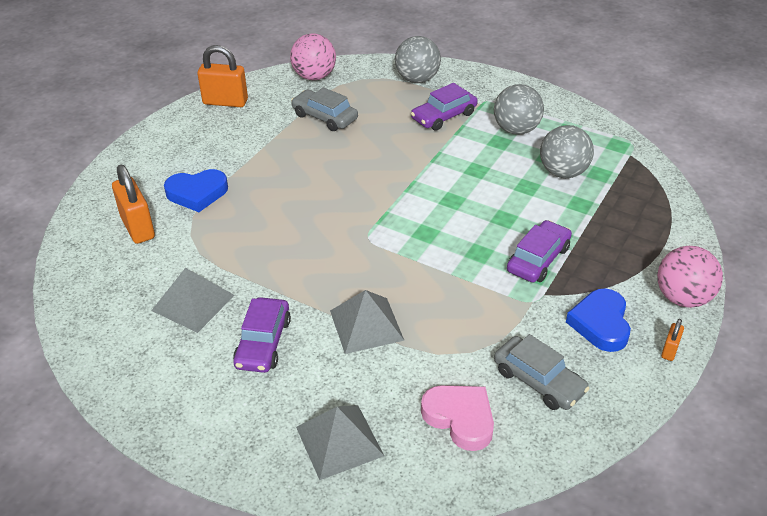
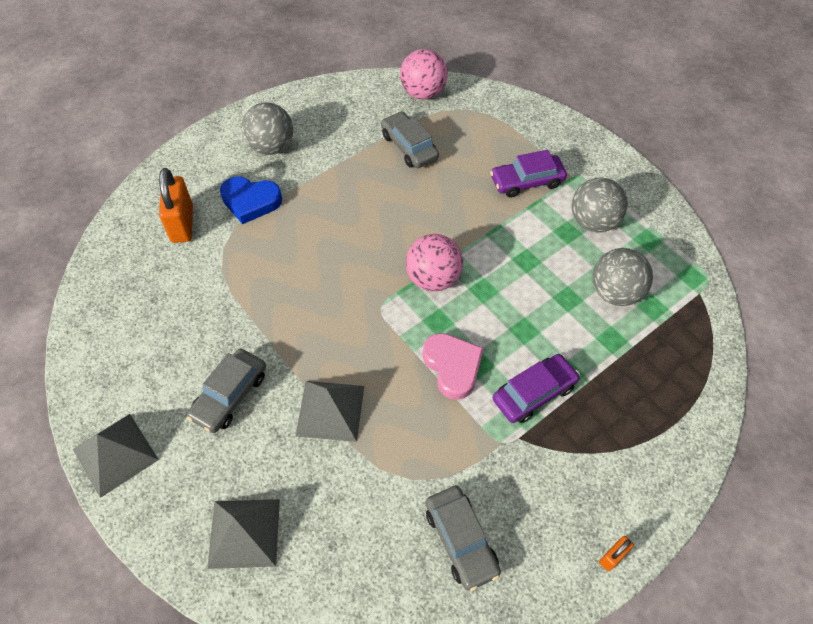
camera: 20 degrees right, 15 degrees up
grey pyramid [151,268,235,333] -> grey pyramid moved to [73,414,159,498]
orange padlock [197,45,248,107] -> none
purple car [233,297,291,373] -> grey car [187,349,266,433]
grey ball [395,36,441,83] -> grey ball moved to [242,102,293,155]
pink heart [421,385,494,451] -> pink heart moved to [422,333,484,400]
blue heart [566,288,631,352] -> none
pink ball [657,246,723,308] -> pink ball moved to [406,234,463,291]

